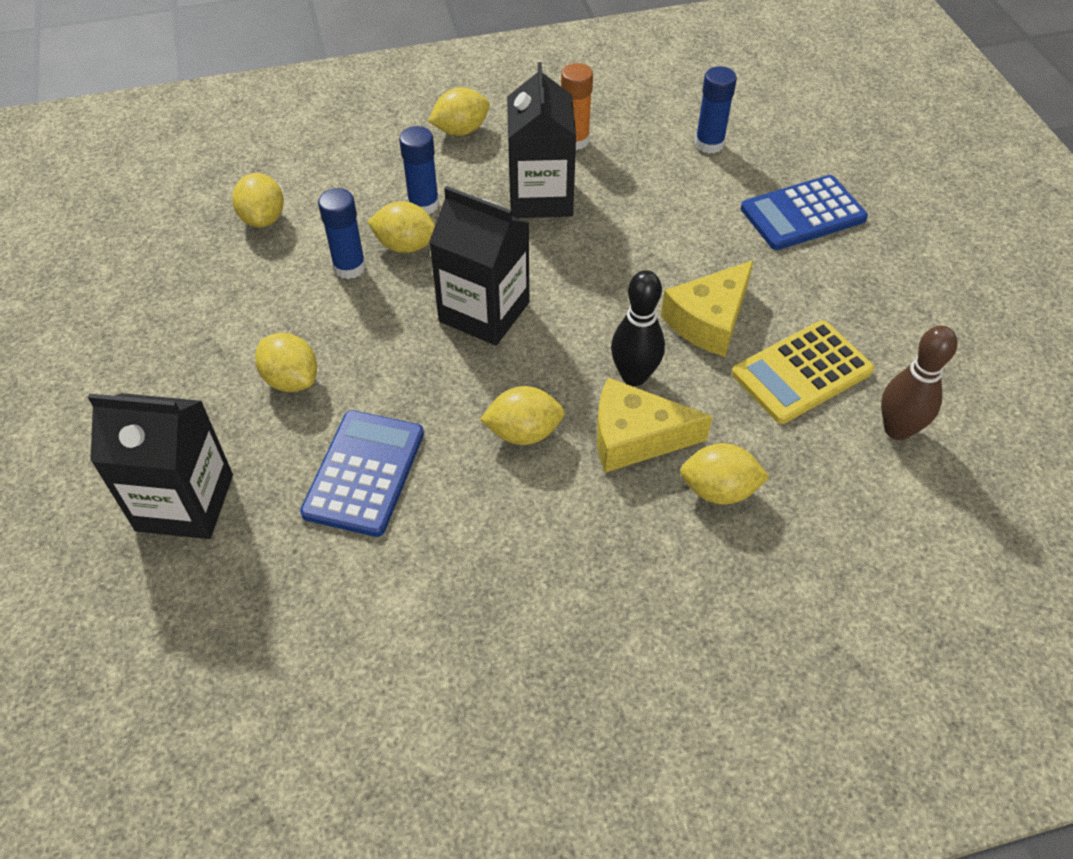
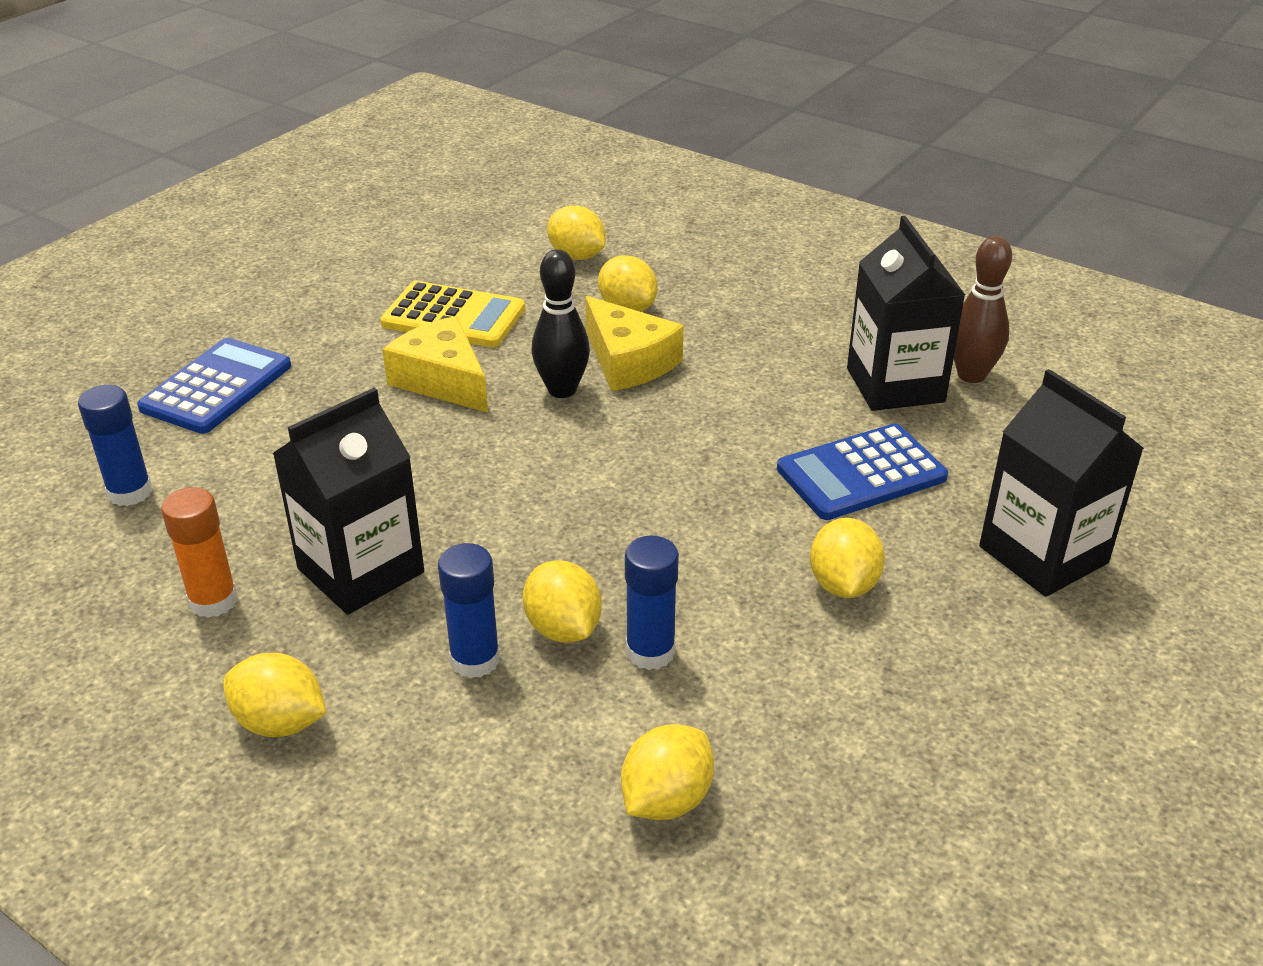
camera: 130 degrees left, 15 degrees down
black carton [429,186,529,346] -> black carton moved to [847,216,965,411]
yellow lemon [480,386,565,445] -> yellow lemon moved to [547,205,606,260]
yellow cheese [661,260,754,357] -> yellow cheese turned 135 degrees counterclockwise [382,316,488,413]
blue calculator [741,175,868,250] -> blue calculator turned 90 degrees counterclockwise [137,338,291,434]
brown bowling pin [881,326,957,440] -> brown bowling pin moved to [954,236,1012,383]

